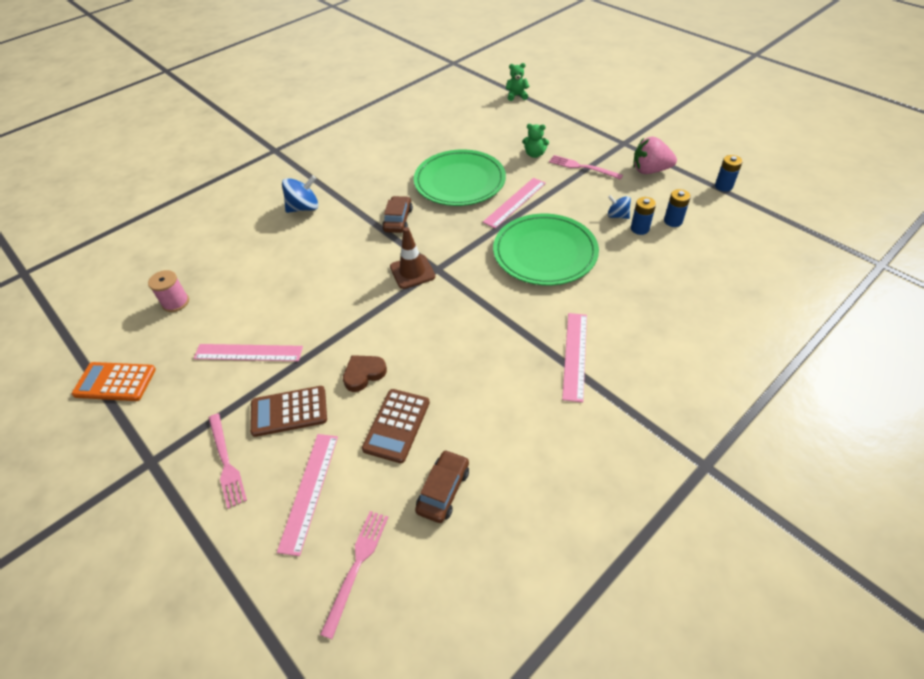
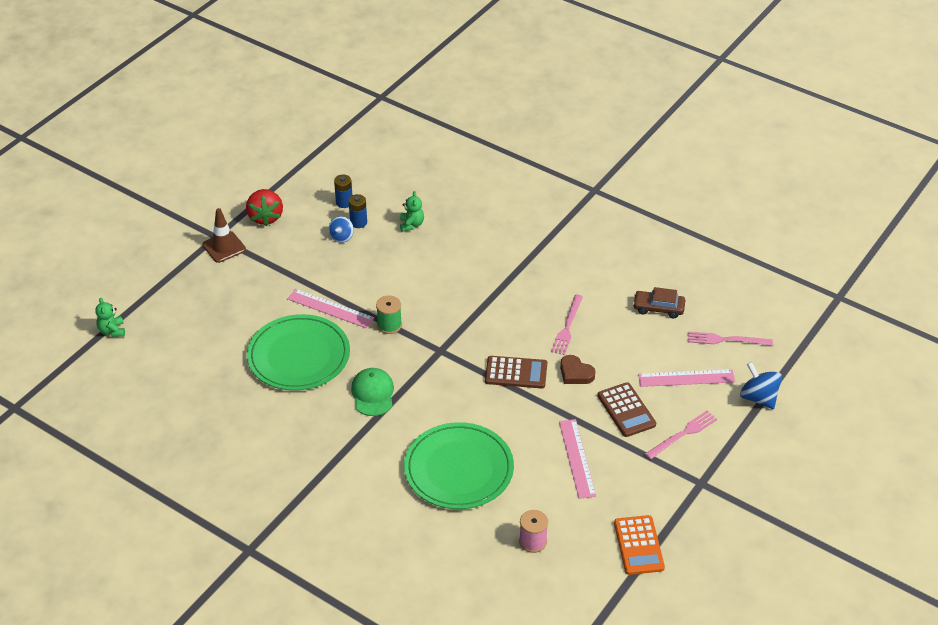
camera: 105 degrees left, 5 degrees down
blue spinning top [282,175,318,213] -> blue spinning top moved to [740,362,782,409]
brown calculator [362,389,430,463] -> brown calculator moved to [485,356,547,389]
brown car [382,196,413,233] -> green cap [351,368,394,416]
brown traffic cone [390,227,435,289] -> brown traffic cone moved to [202,208,246,263]
green plate [493,214,599,286] -> green plate moved to [404,422,514,509]
green teddy bear [522,124,549,158] -> green teddy bear moved to [400,191,424,232]
pink fork [549,155,623,180] -> pink fork moved to [551,294,583,355]
pink ruler [562,313,587,403] -> none
pink strawberry [633,136,677,174] -> red strawberry [246,189,283,226]
blue battery [715,155,743,192] -> none
none -> green spool [376,296,402,334]

